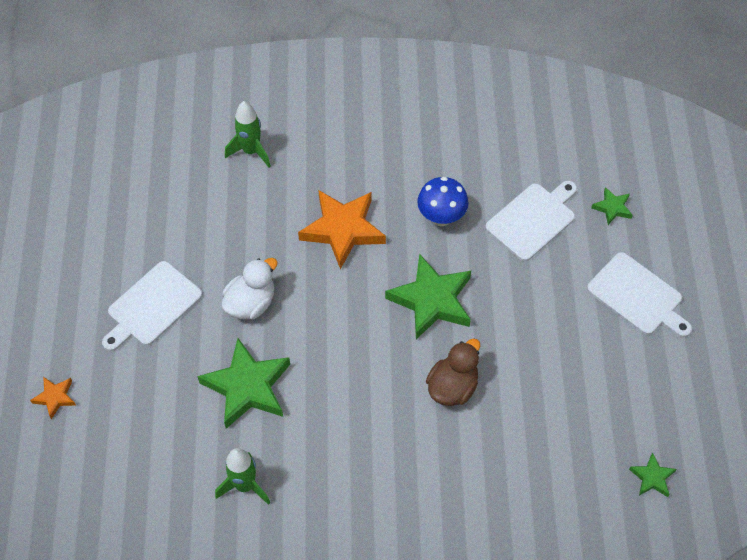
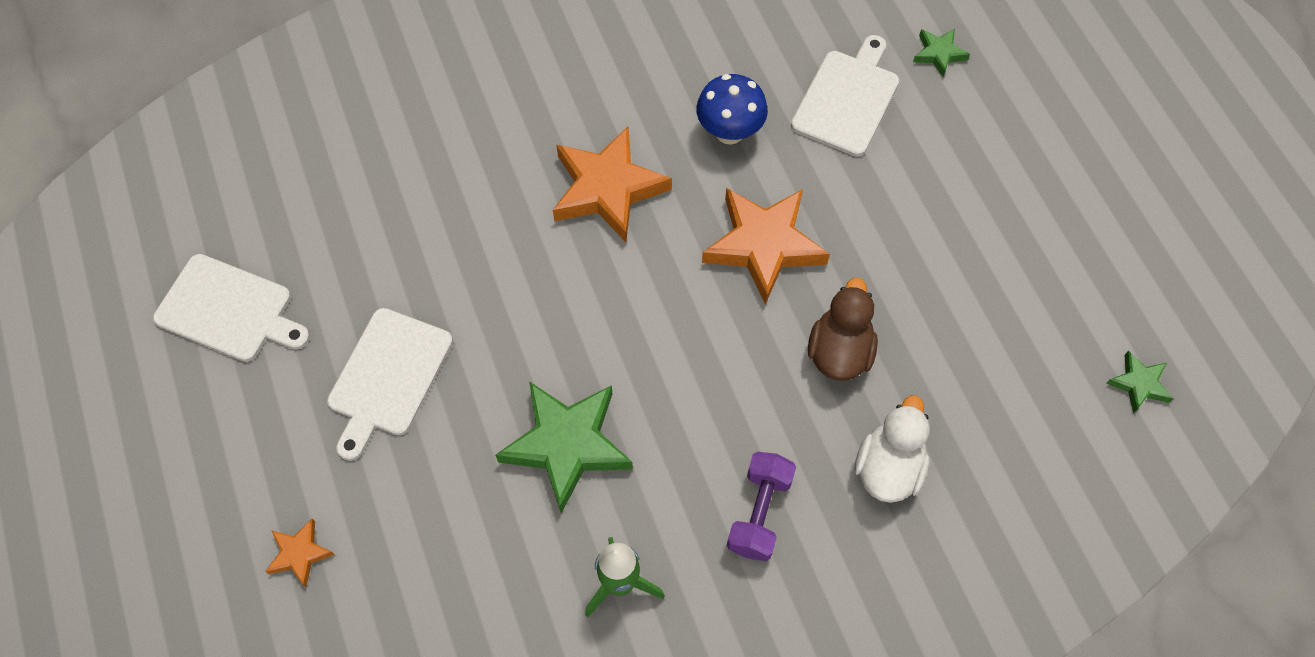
camera: 20 degrees left, 5 degrees up
white duck [222,258,278,319] -> white duck moved to [855,395,930,503]
green rocket [225,101,271,167] -> none
green star [385,254,471,340] -> orange star [702,188,830,304]
white cutting board [587,252,692,337] -> white cutting board moved to [153,254,310,362]
none -> purple dumbbell [727,452,796,561]

